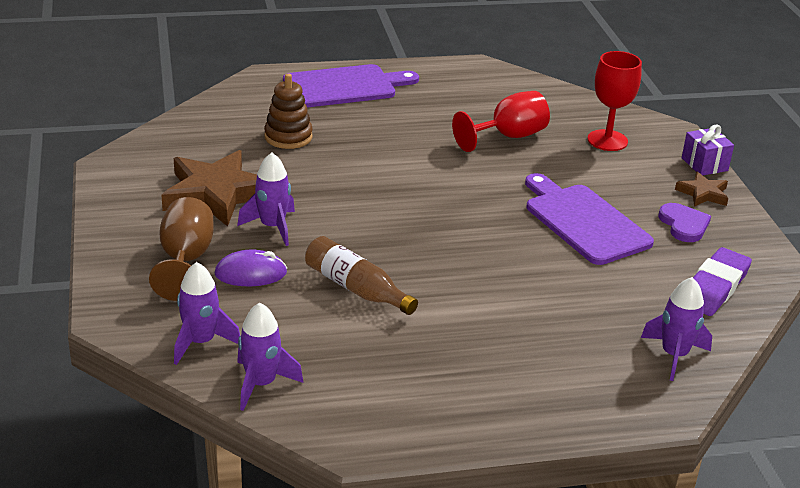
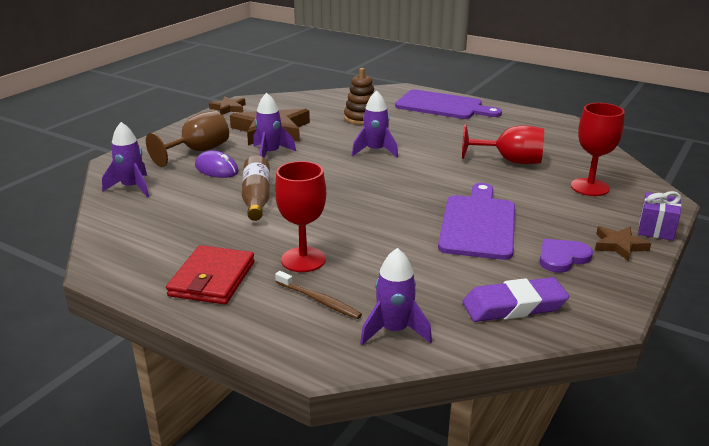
camera: 45 degrees right, 5 degrees down
purple rocket [237,303,304,411] -> purple rocket moved to [352,90,398,158]
purple heart [658,203,711,242] -> purple heart turned 150 degrees counterclockwise [540,239,593,273]
none -> red wallet [166,245,255,304]
none -> brown star [209,96,246,115]
none -> red goblet [275,161,326,272]
none -> brown toothbrush [275,271,362,319]

